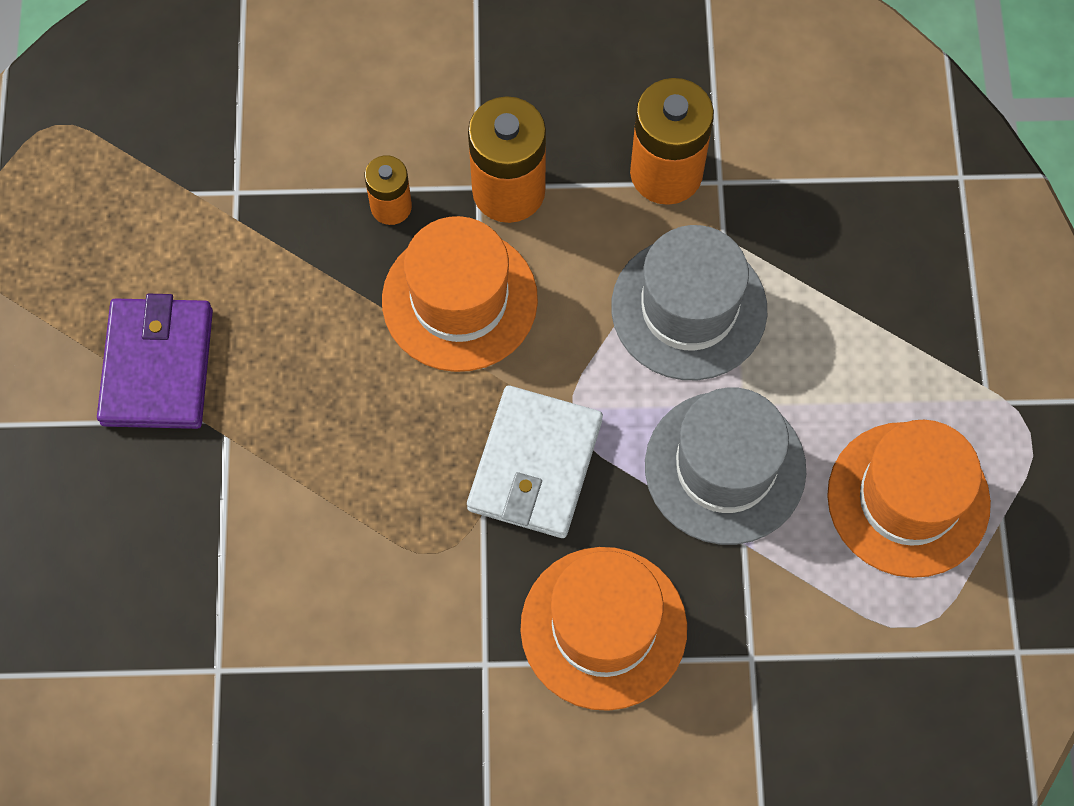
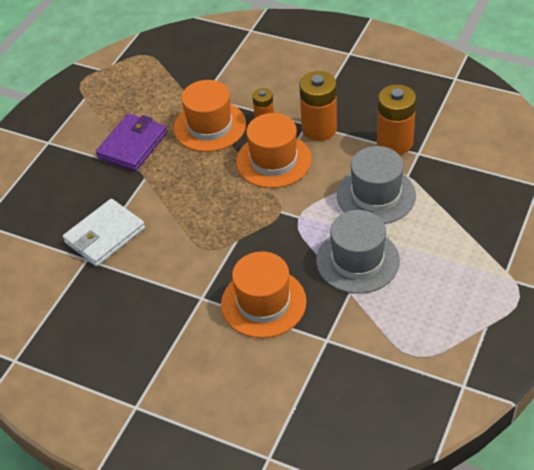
camera: 30 degrees right, 20 degrees down
white wallet [467,386,603,538] -> white wallet moved to [63,199,145,267]
orange hat [827,420,991,578] -> orange hat moved to [174,80,246,152]

